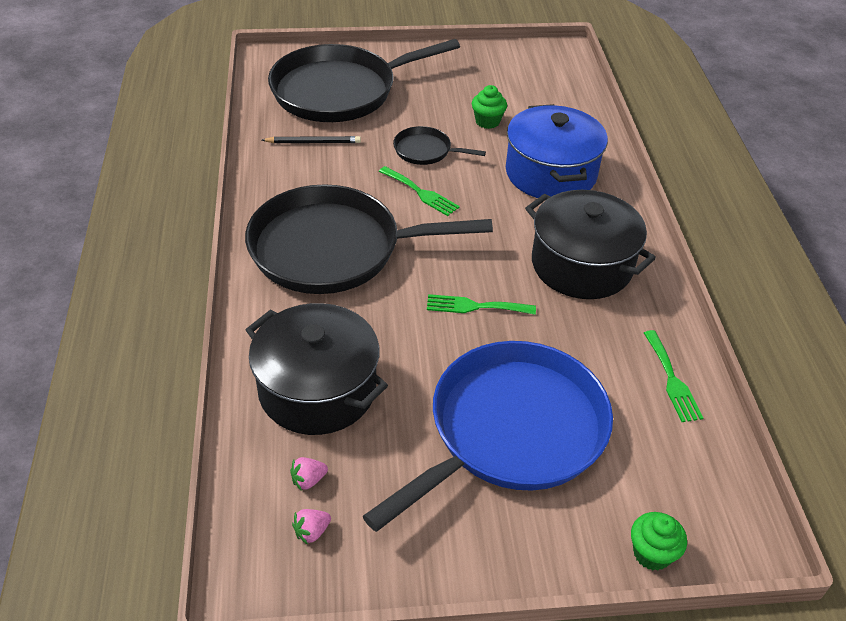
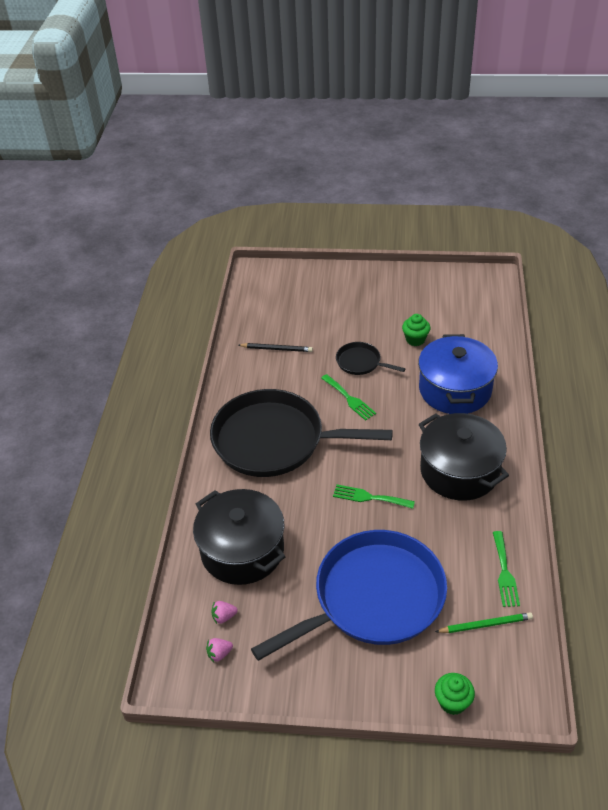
camera: 15 degrees right, 0 degrees up
black pan [268,39,460,122] -> none
none -> green pencil [435,612,533,633]

